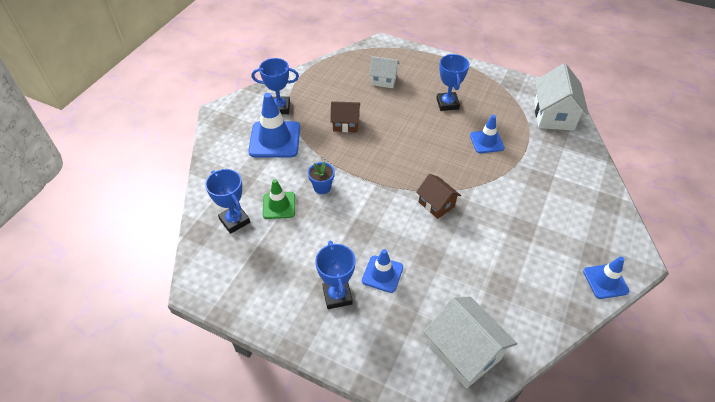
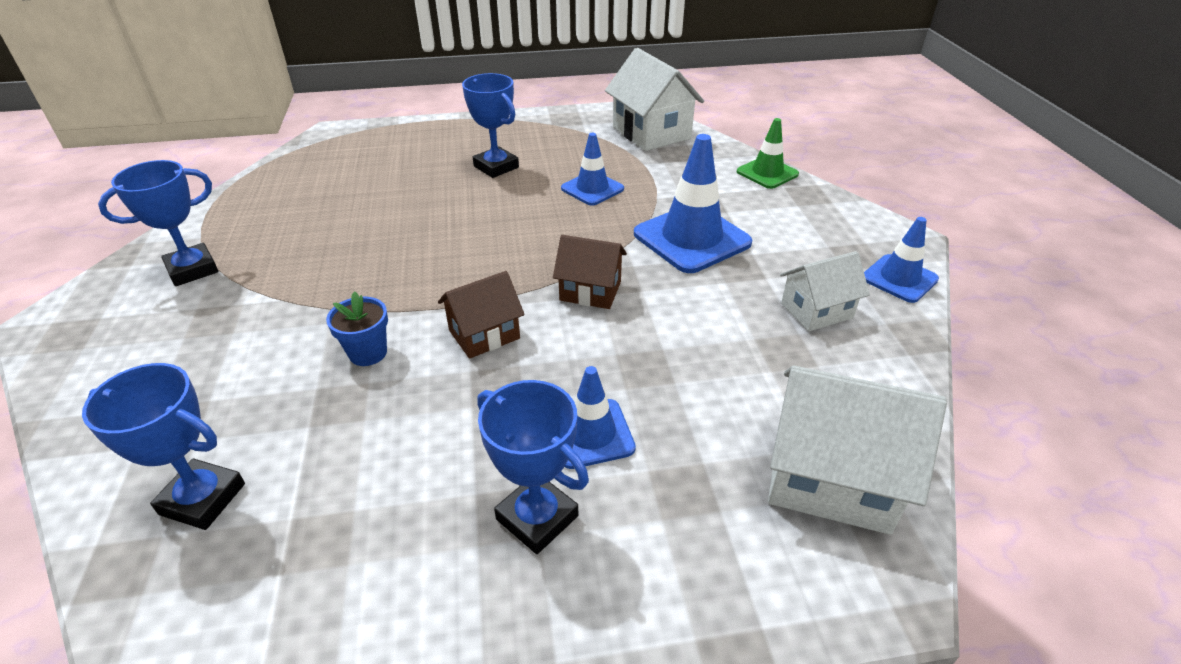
camera: 35 degrees left, 10 degrees down
blue traffic cone [248,93,300,158] -> blue traffic cone moved to [634,134,752,273]
green traffic cone [263,179,295,219] -> green traffic cone moved to [737,118,799,189]
brown house [330,101,360,132] -> brown house moved to [438,271,525,359]
white house [369,56,400,88] -> white house moved to [780,251,870,331]

